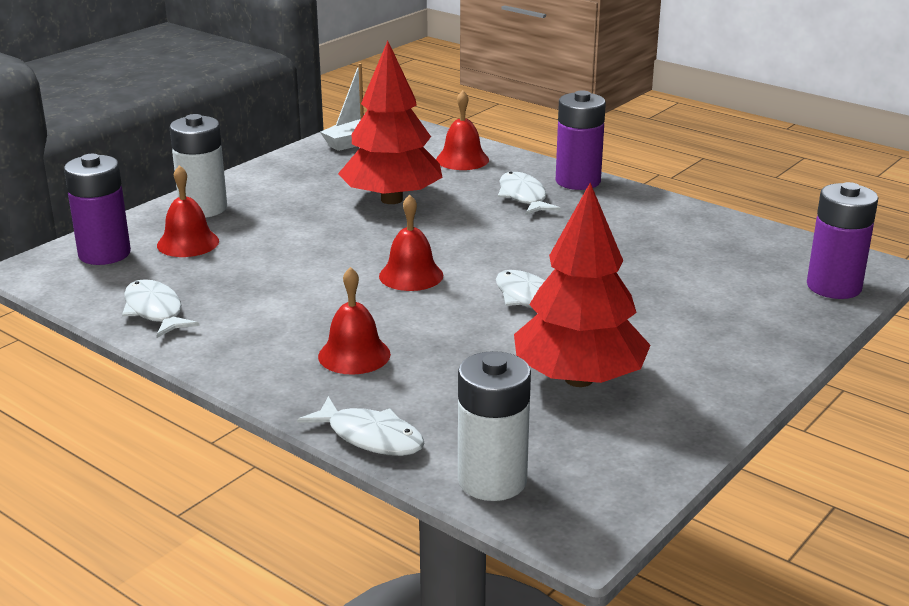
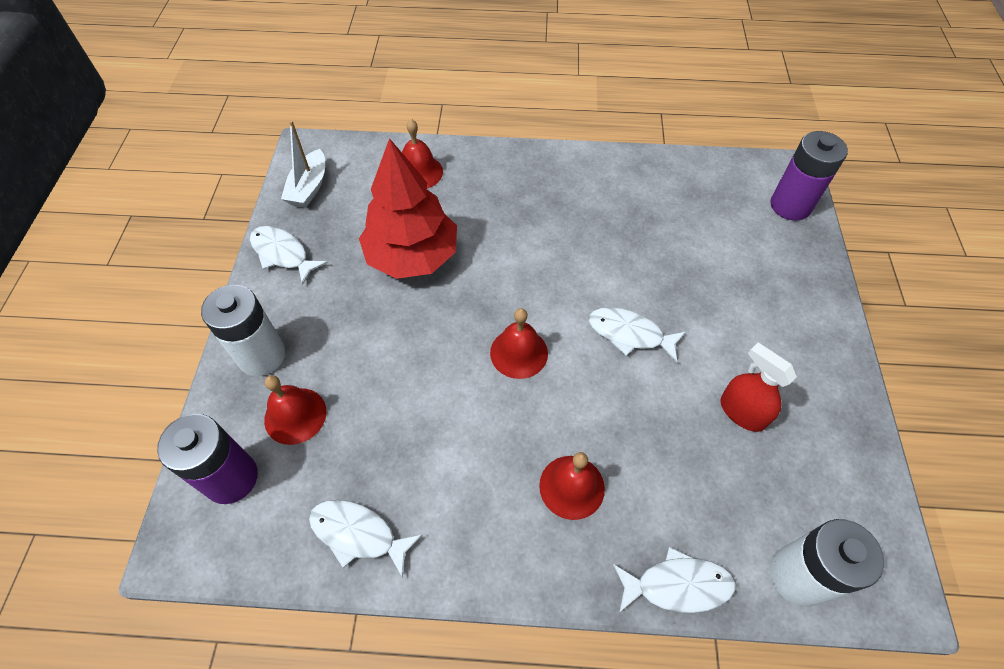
camera: 35 degrees left, 30 degrees up
white fish [498,172,561,215] -> white fish moved to [250,226,328,285]
red tree [514,183,651,387] -> red spray bottle [720,342,797,432]
purple battery [556,90,606,190] -> none

